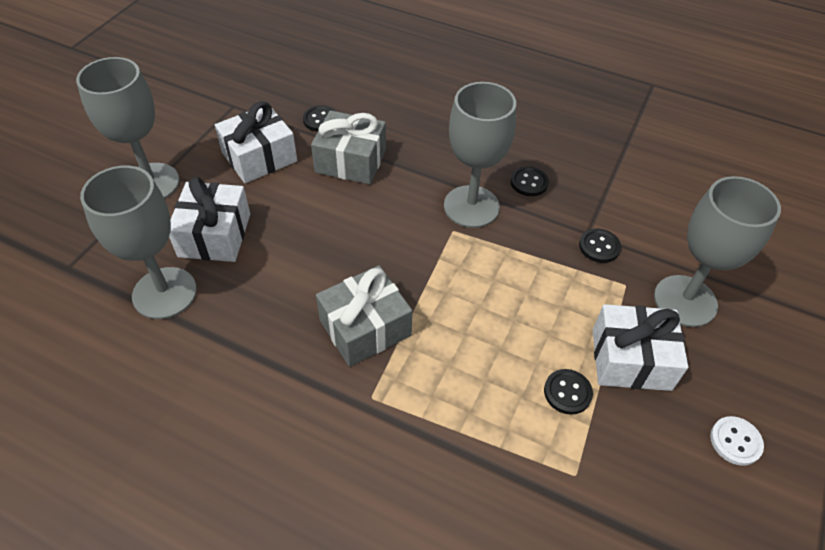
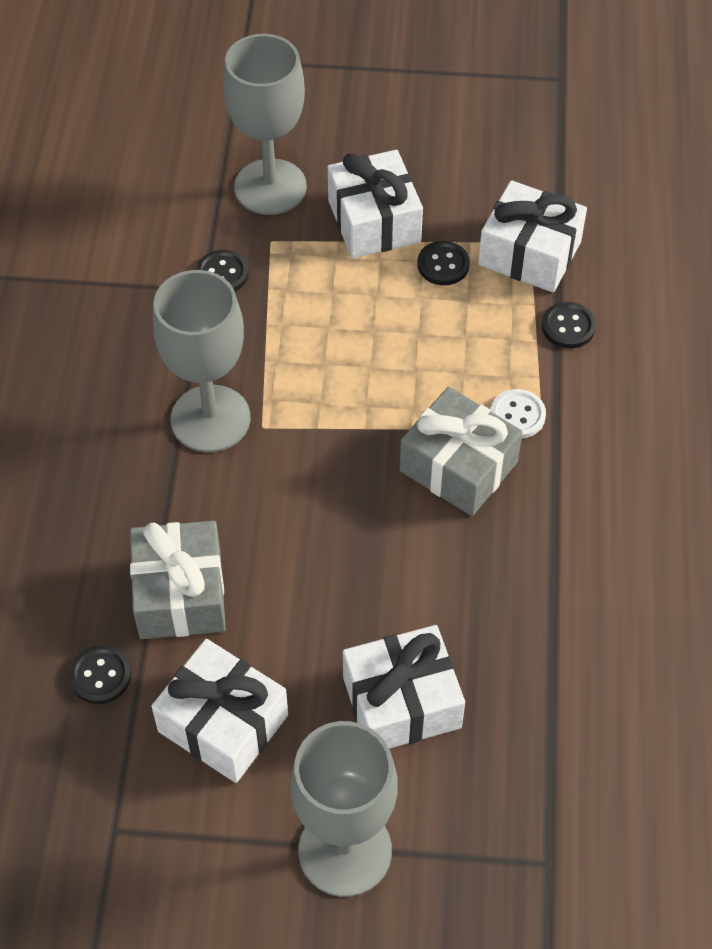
camera: 110 degrees left, 5 degrees up
grey goblet [80,165,197,319] -> none
black button [510,166,549,196] -> black button moved to [542,302,596,348]
white button [710,416,764,466] -> white button moved to [491,389,546,439]
none -> white gift [478,180,587,293]

